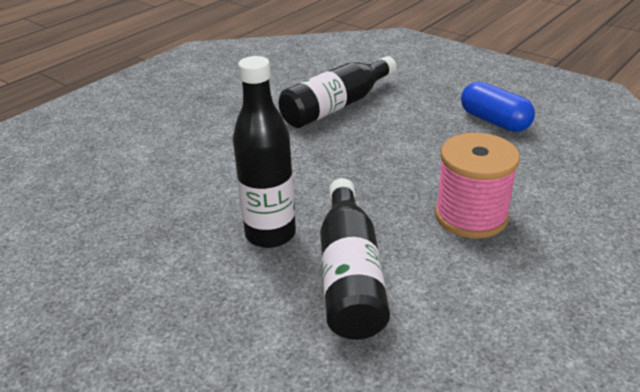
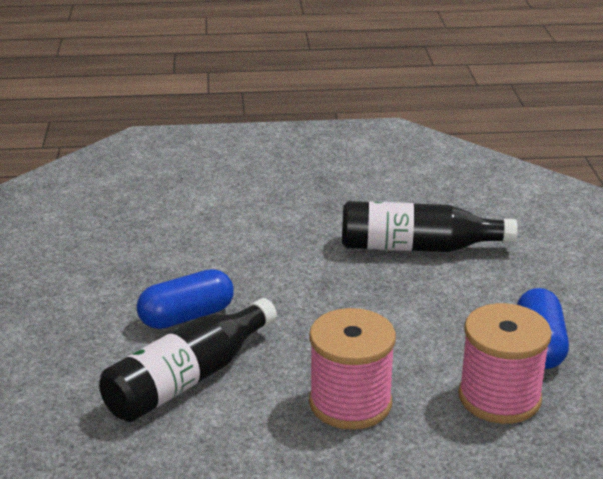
camera: 45 degrees right, 5 degrees down
black bottle [233,56,296,248] -> blue capsule [137,269,234,329]
none -> pink spool [458,303,552,424]

